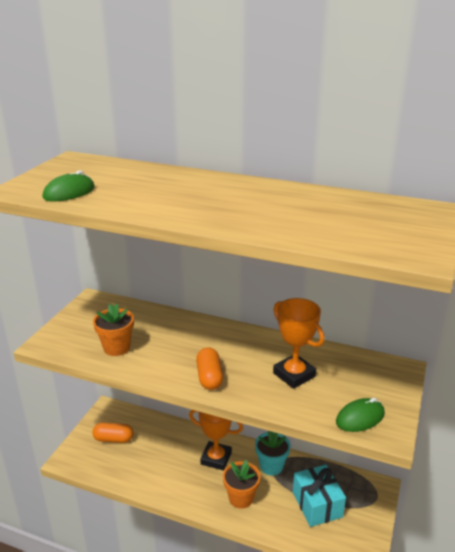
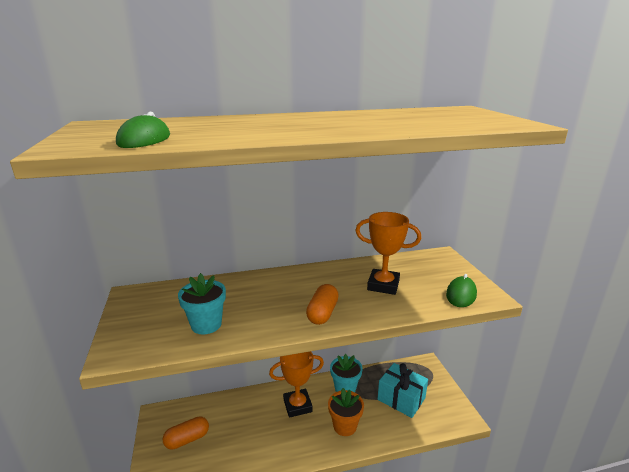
camera: 35 degrees left, 5 degrees down
orange flower pot [93,304,134,356] -> turquoise flower pot [178,273,226,334]
orange capsule [196,347,223,390] -> orange capsule turned 60 degrees clockwise [306,284,339,325]

